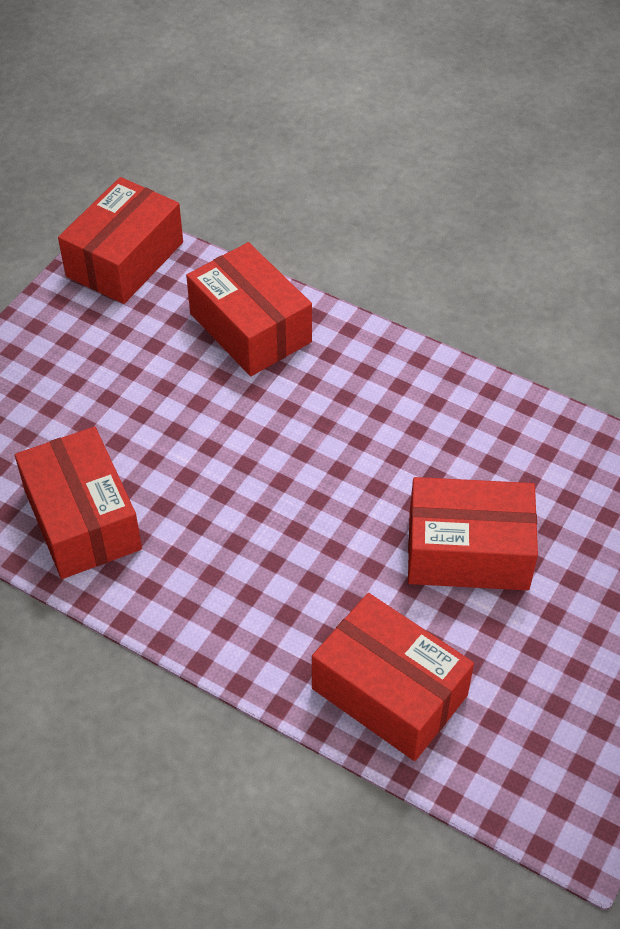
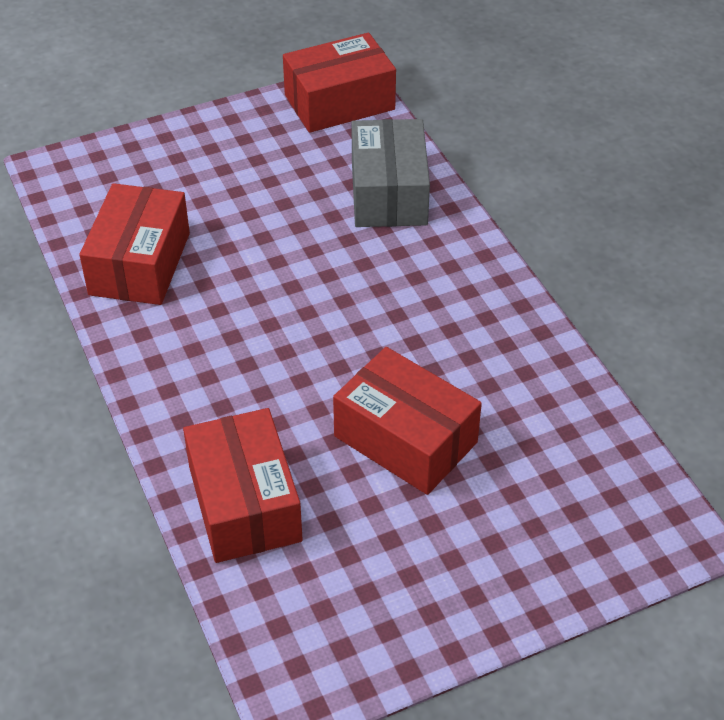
camera: 35 degrees right, 5 degrees down
red box [186,242,312,376] -> grey box [352,119,430,227]

